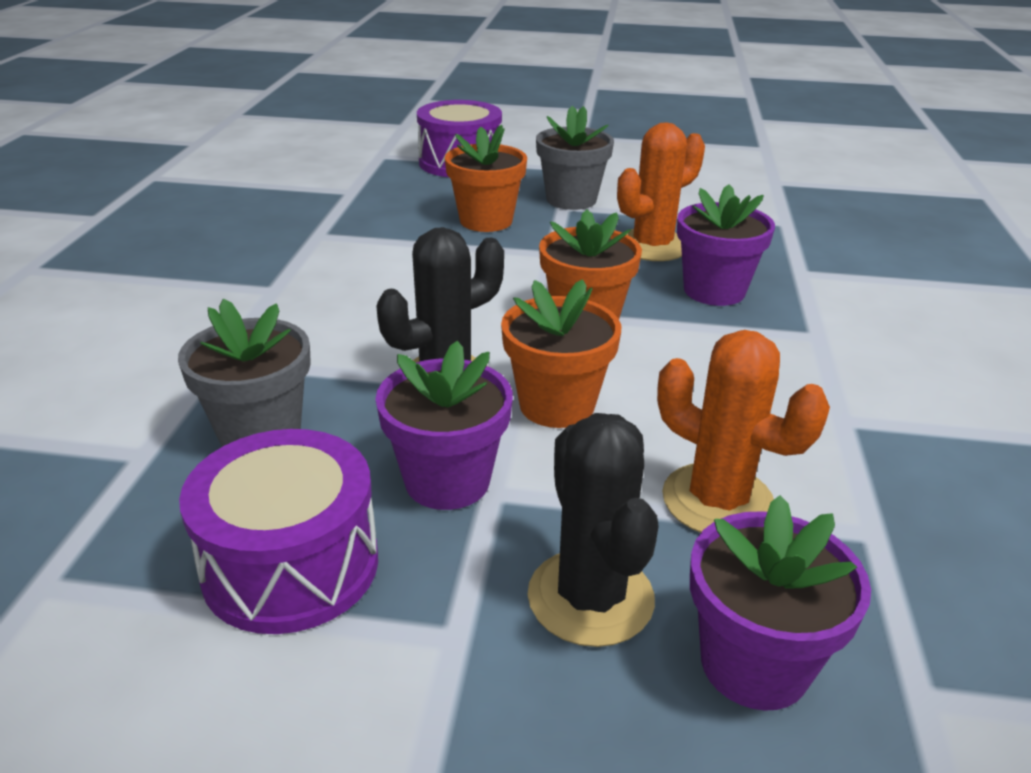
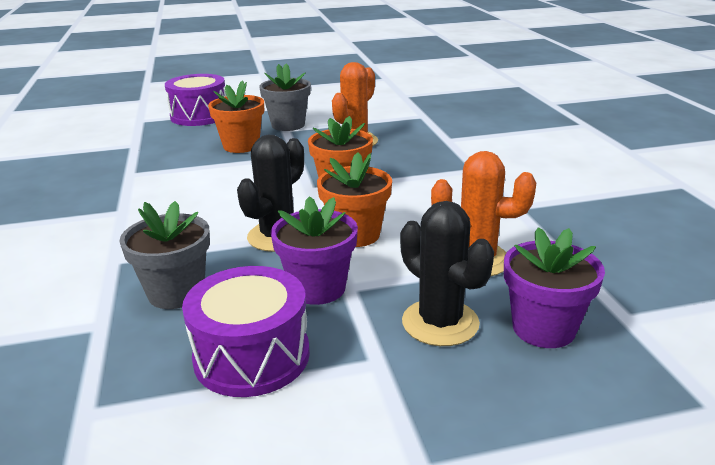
camera: 20 degrees left, 5 degrees down
purple flower pot [677,184,775,306] -> none

